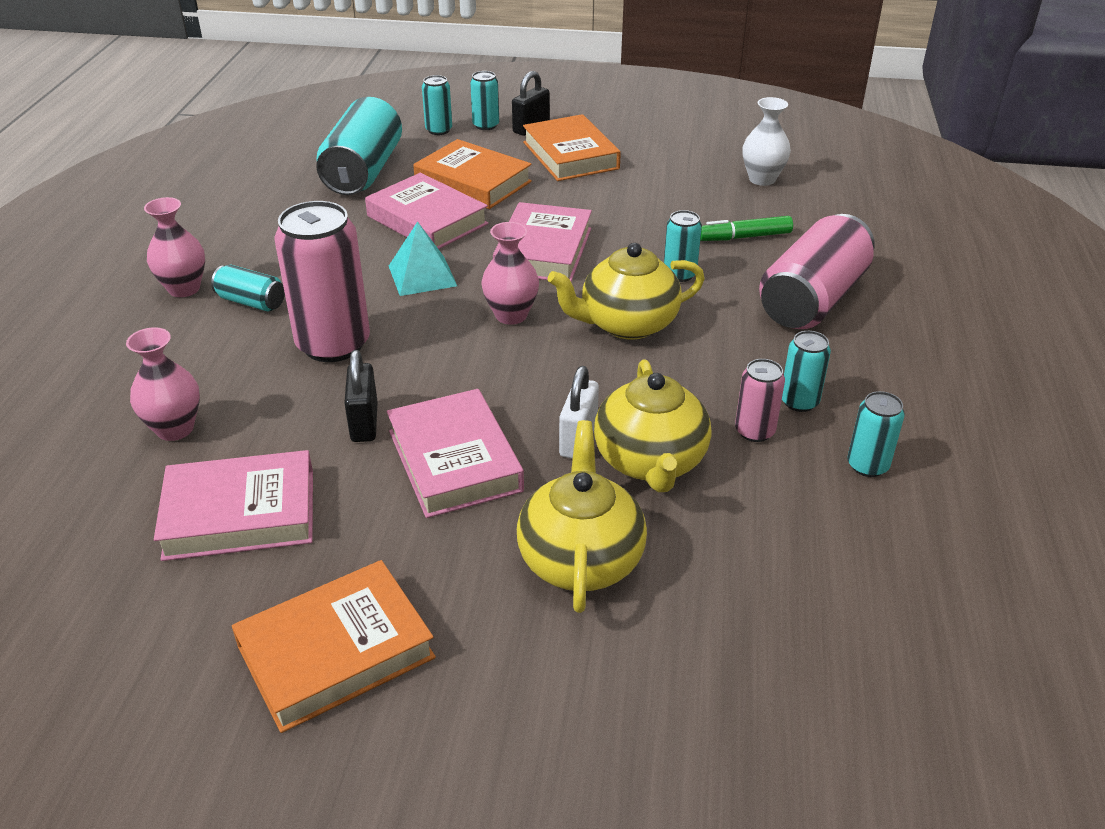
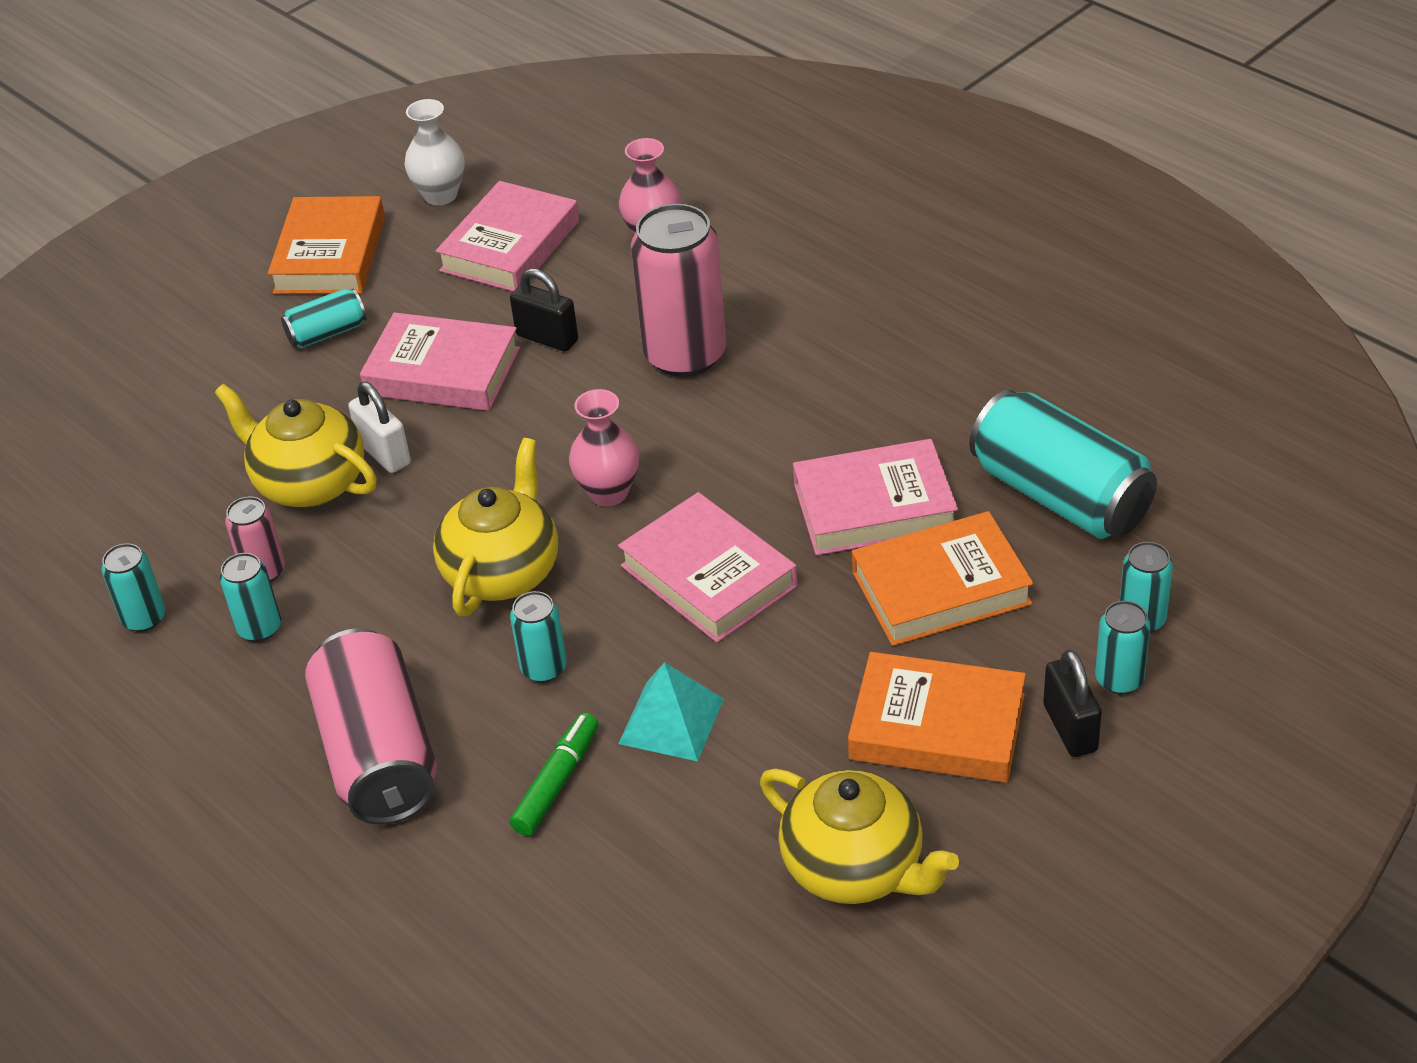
camera: 130 degrees right, 5 degrees up
pink vase [144,197,205,297] -> none
turquoise can [211,265,285,312] -> turquoise can moved to [281,289,367,348]
turquoise pyramid [389,221,457,296] -> turquoise pyramid moved to [618,662,724,761]
yellow teapot [517,420,647,613] -> yellow teapot moved to [760,768,959,904]
white vase [742,97,791,186] -> white vase moved to [404,99,465,205]

